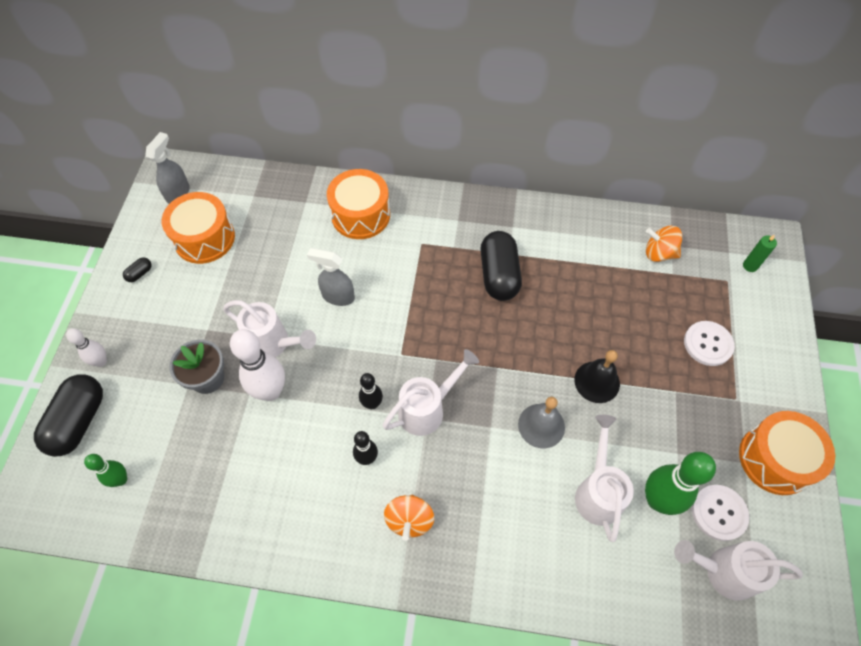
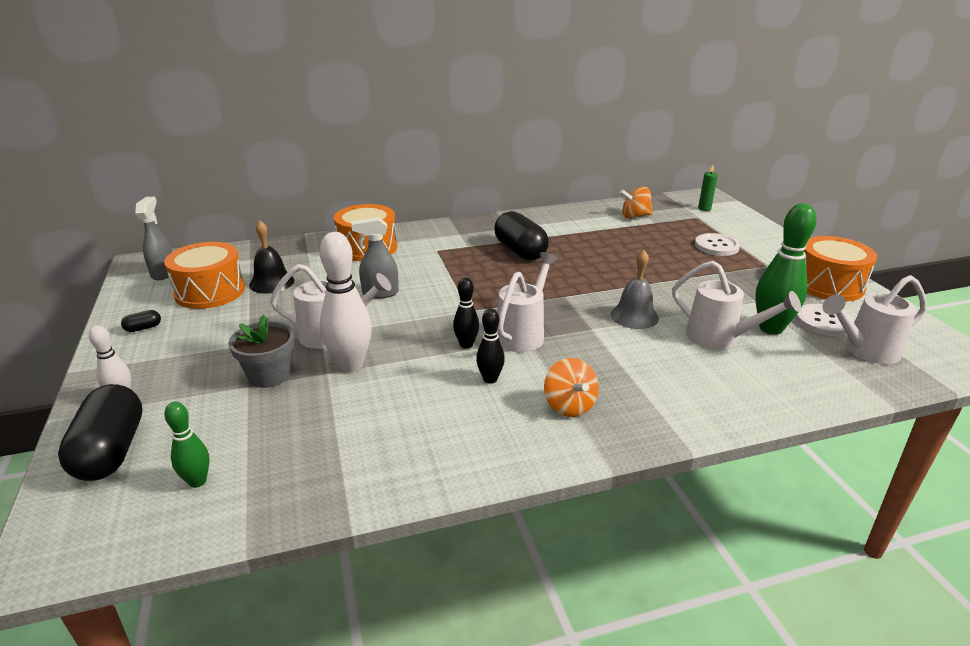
camera: 25 degrees left, 30 degrees down
black capsule [123,258,152,282] -> black capsule turned 45 degrees clockwise [121,310,161,332]
black bell [574,350,620,403] -> black bell moved to [249,221,294,294]
white watering can [575,415,634,542] -> white watering can turned 150 degrees clockwise [672,261,801,349]

